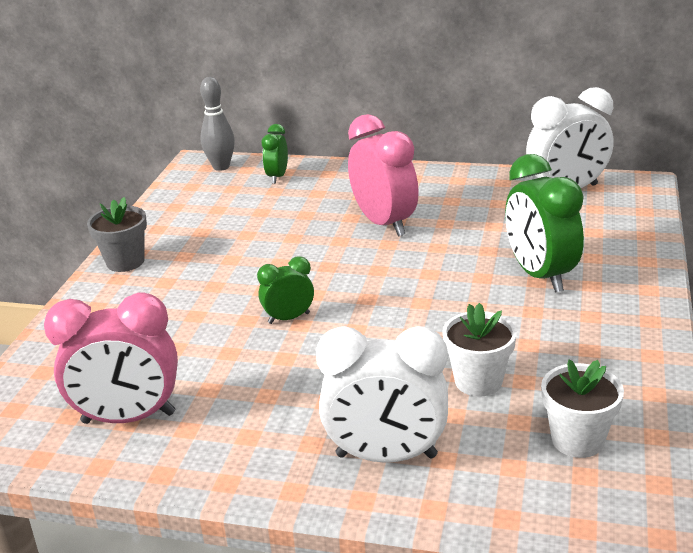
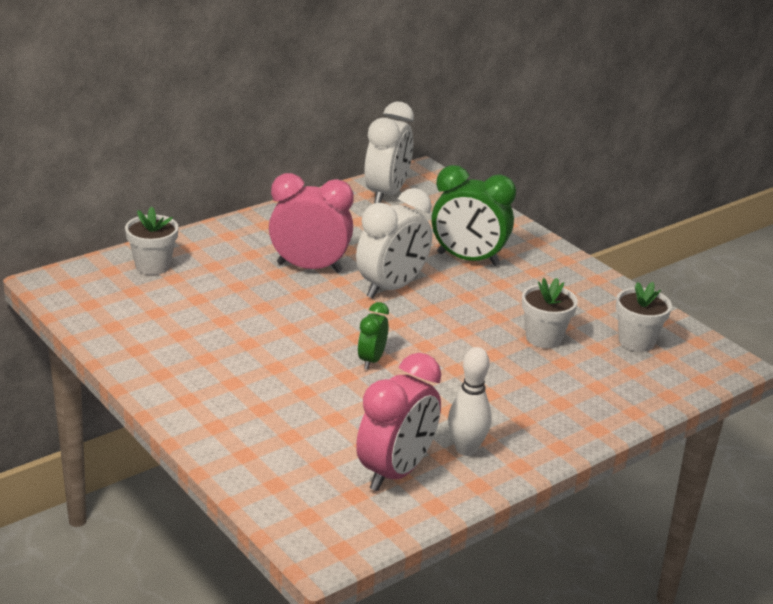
camera: 55 degrees left, 0 degrees up
grey flower pot [87,197,147,272] -> none
grey bowling pin [200,77,235,171] -> none
green clock [262,124,288,184] -> white flower pot [125,206,179,275]
white clock [316,326,448,463] -> white clock moved to [356,188,432,299]
none -> white bowling pin [448,347,492,456]

